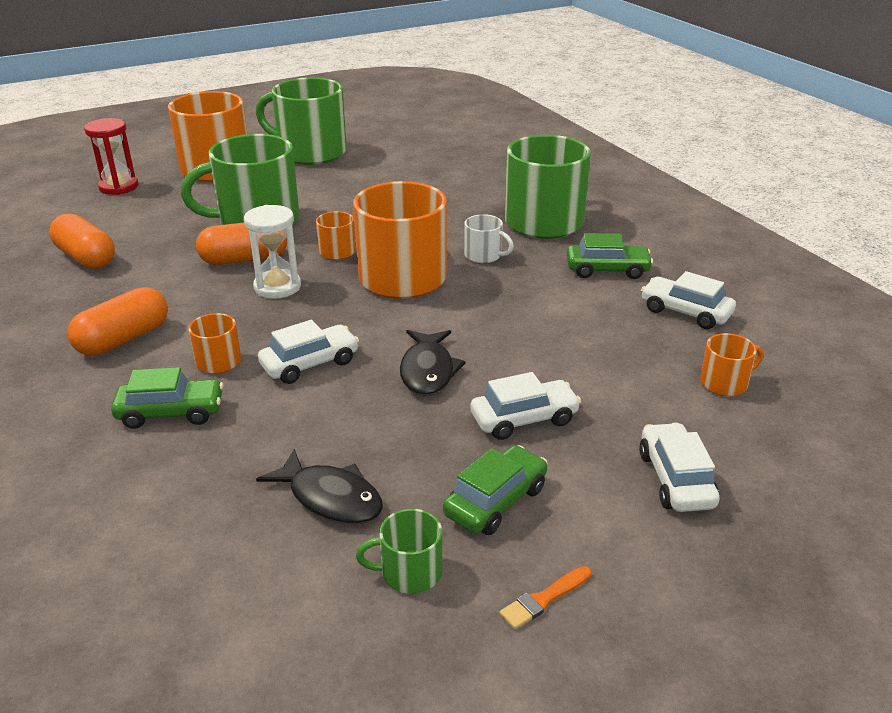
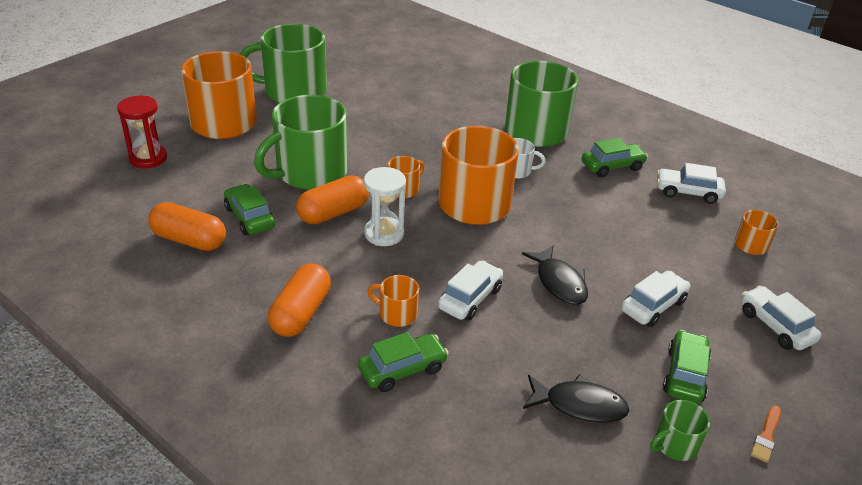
camera: 25 degrees left, 5 degrees up
none -> green car [224,184,275,235]

